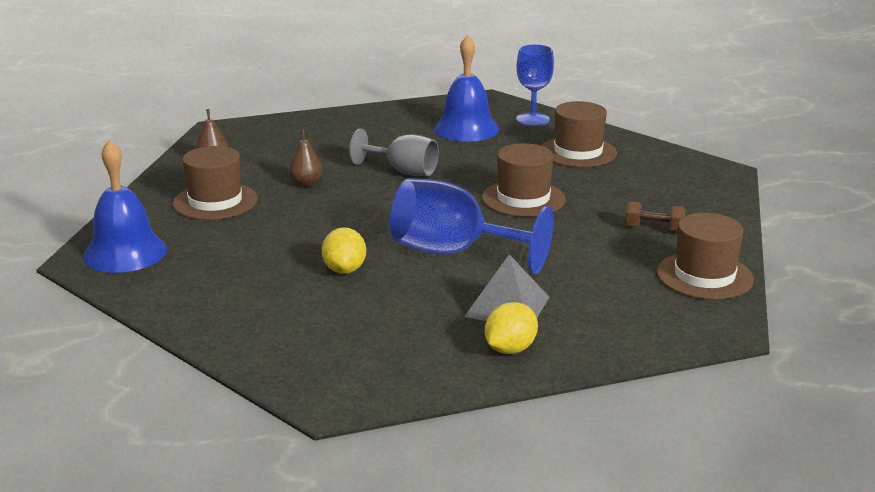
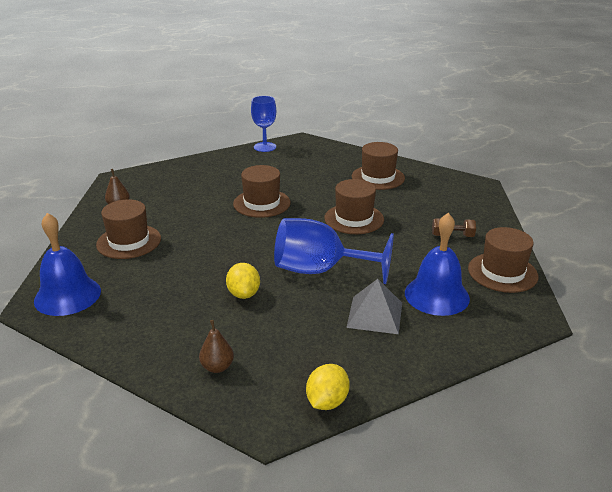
camera: 10 degrees left, 5 degrees up
brown pear [289,130,322,187] -> brown pear moved to [199,320,234,373]
grey goblet [349,129,439,176] -> brown hat [233,165,291,218]
blue bell [434,35,499,142] -> blue bell moved to [405,213,470,316]
yellow lemon [485,302,538,354] -> yellow lemon moved to [306,364,350,410]
blue goblet [516,44,554,126] -> blue goblet moved to [251,96,276,152]

